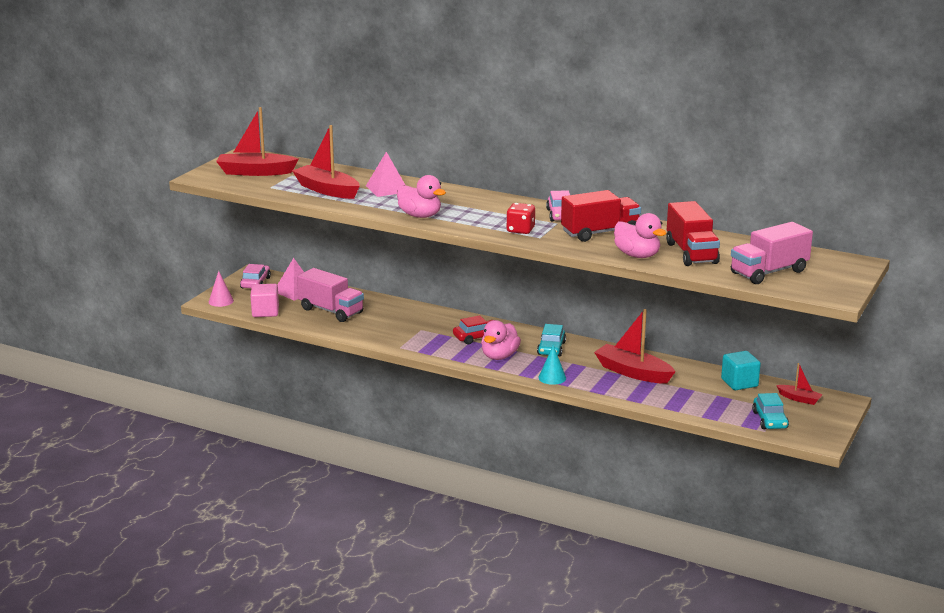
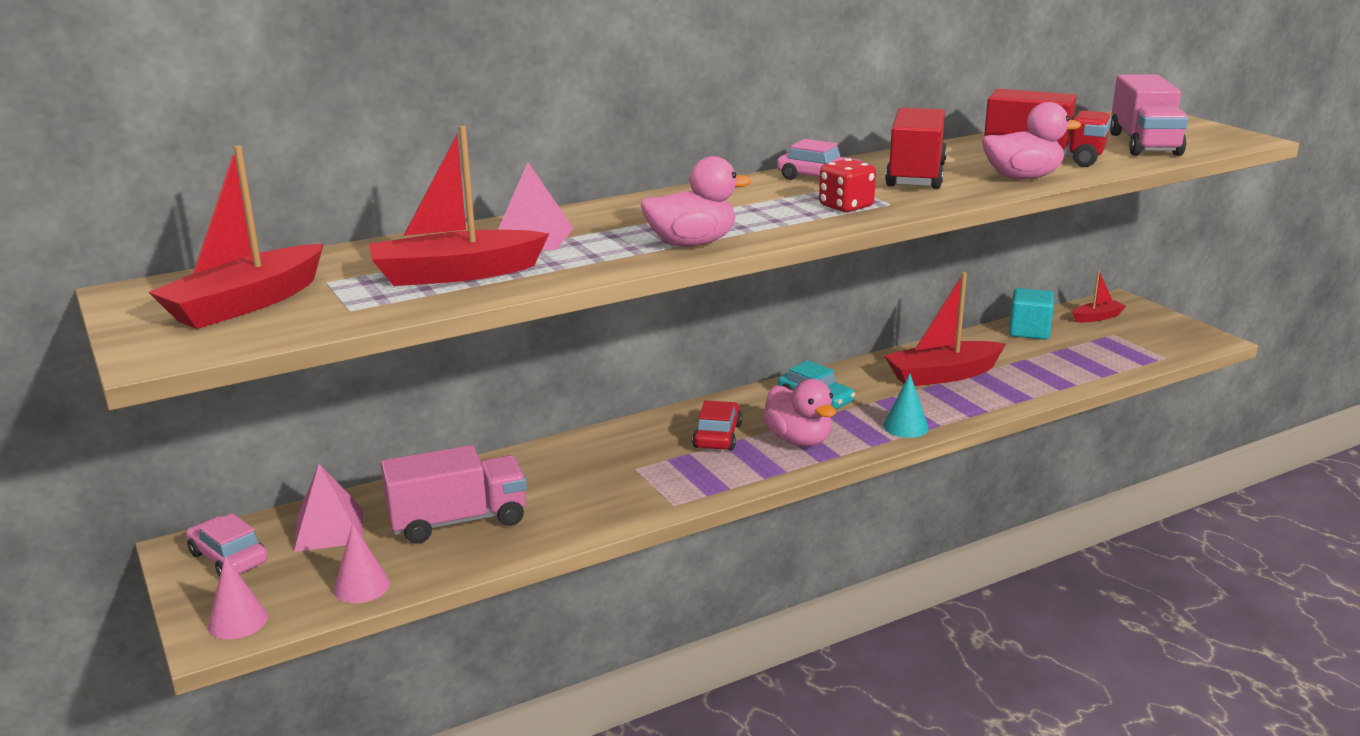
camera: 55 degrees left, 0 degrees up
pink cube [250,284,279,317] -> pink cone [333,523,390,603]
turquoise car [752,393,789,429] -> none

